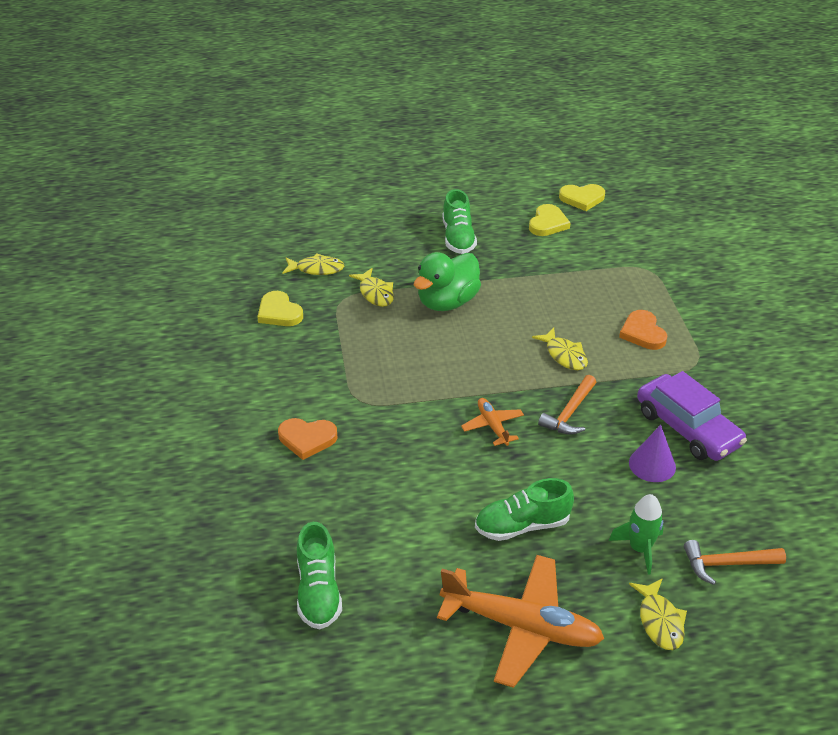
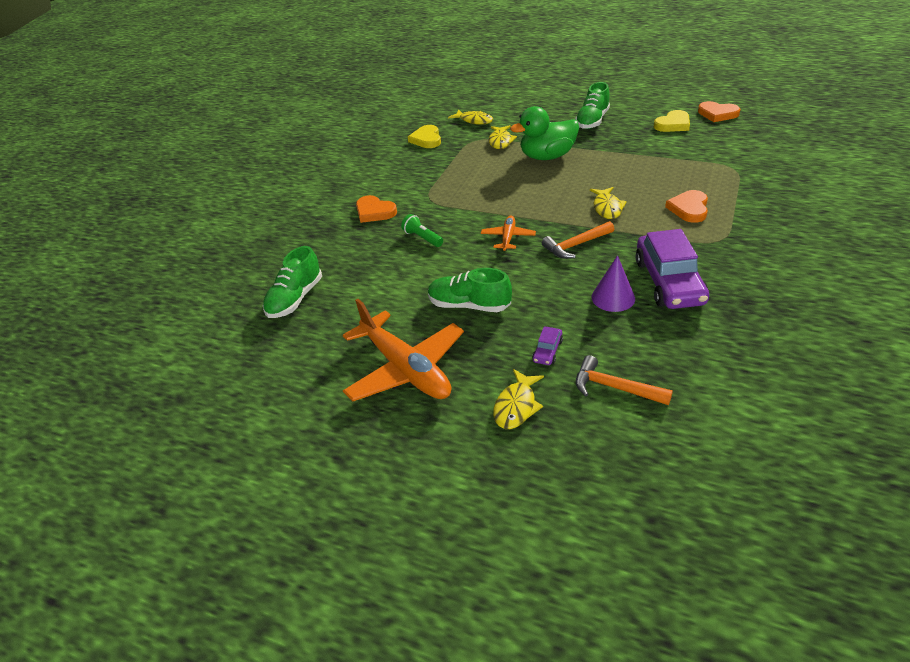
camera: 35 degrees right, 0 degrees up
yellow heart [559,184,605,211] -> orange heart [698,101,740,122]
green rocket [609,494,664,575] -> purple car [532,326,563,365]
none -> green flashlight [401,214,443,247]

